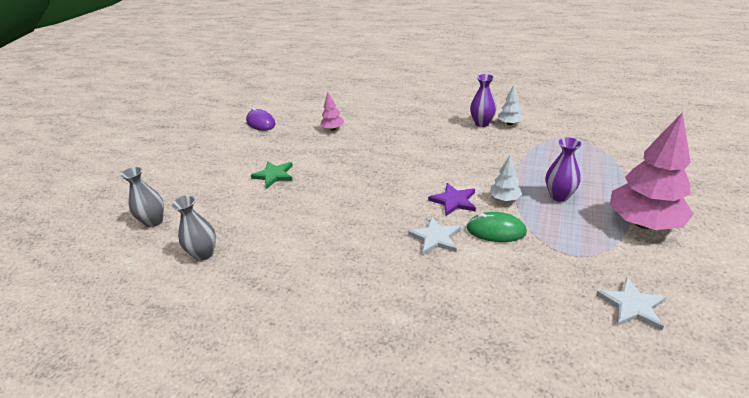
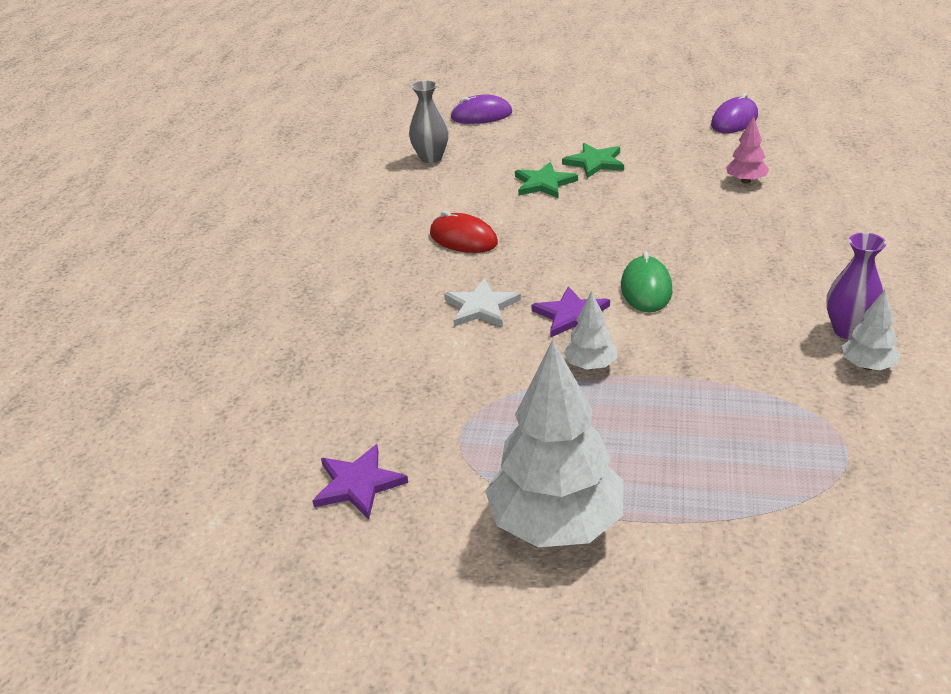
camera: 80 degrees right, 0 degrees up
grey vase [120,167,164,227] -> purple mouse [450,95,512,124]
green mouse [467,212,527,242] -> green mouse moved to [621,251,672,312]
purple vase [546,137,582,202] -> none
white star [596,277,666,330] -> purple star [312,444,408,519]
pink tree [610,112,694,230] -> white tree [485,340,624,547]
none -> red mouse [430,211,498,253]
none -> green star [515,162,578,199]

